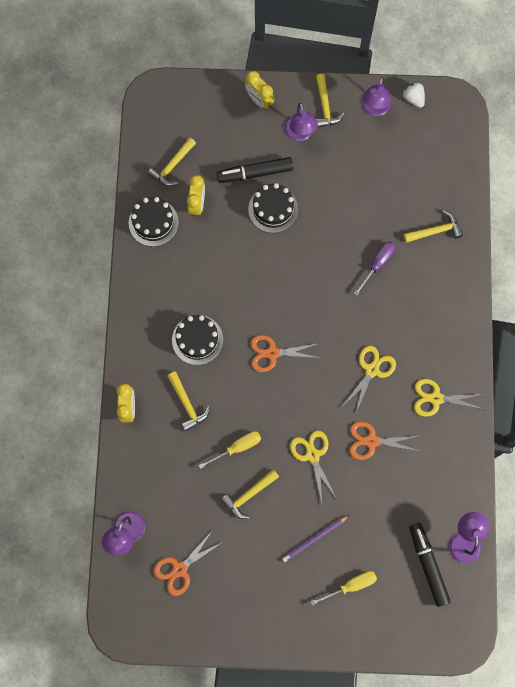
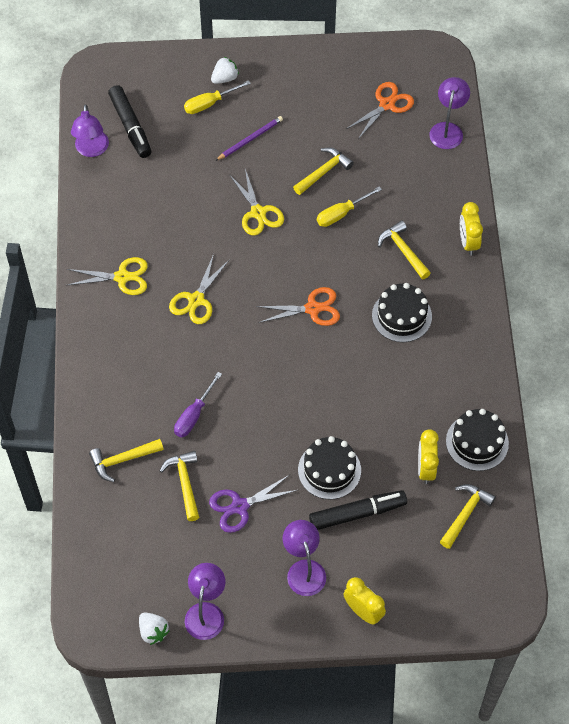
camera: 175 degrees right, 15 degrees down
yellow hammer [316,74,345,128] -> yellow hammer moved to [160,451,199,521]
orange scissors [350,422,419,460] -> none
none -> purple scissors [209,475,297,533]
none -> white strawberry [211,57,239,84]

